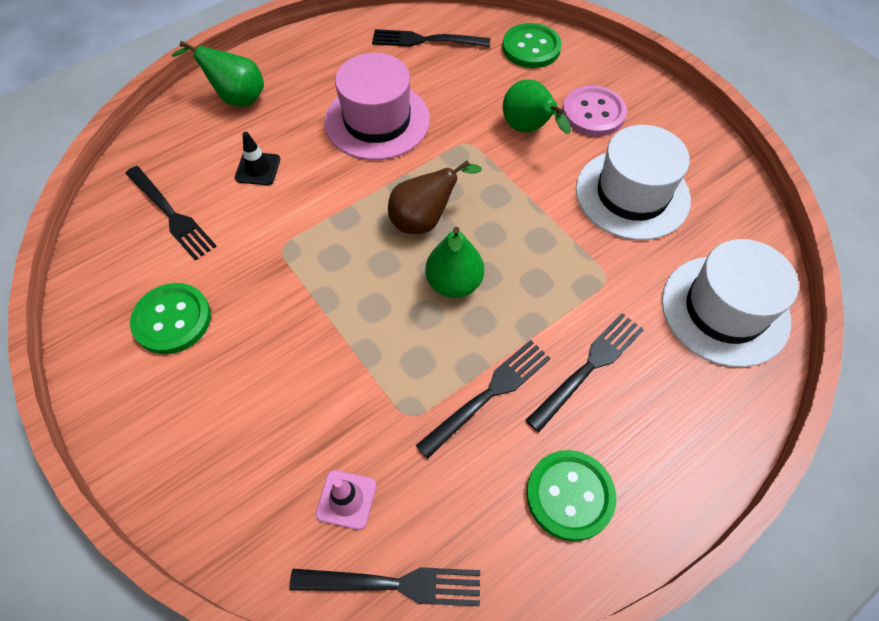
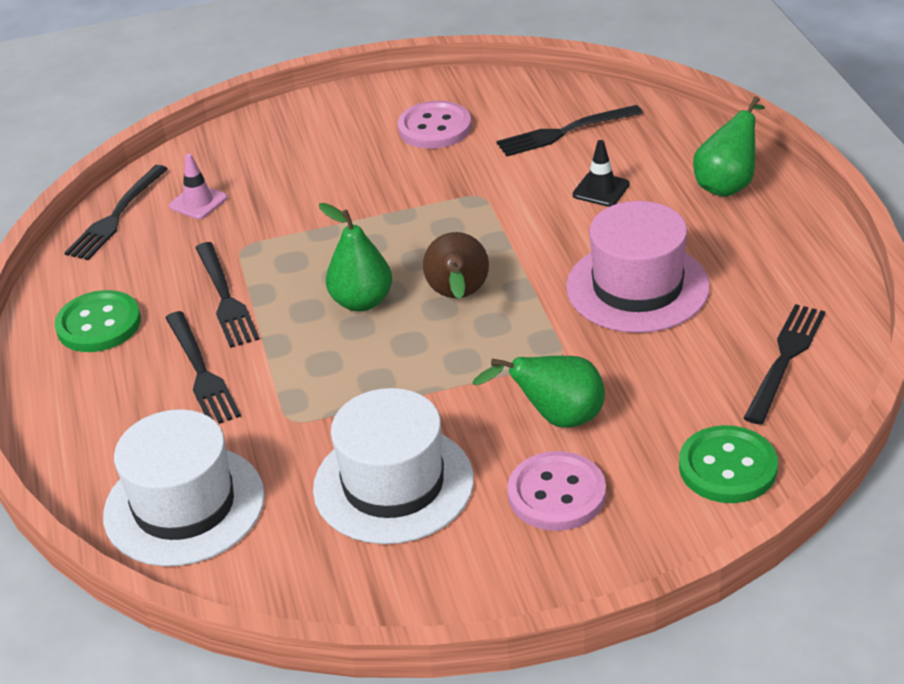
camera: 115 degrees right, 20 degrees down
green button [130,283,211,354] -> pink button [398,101,472,149]

